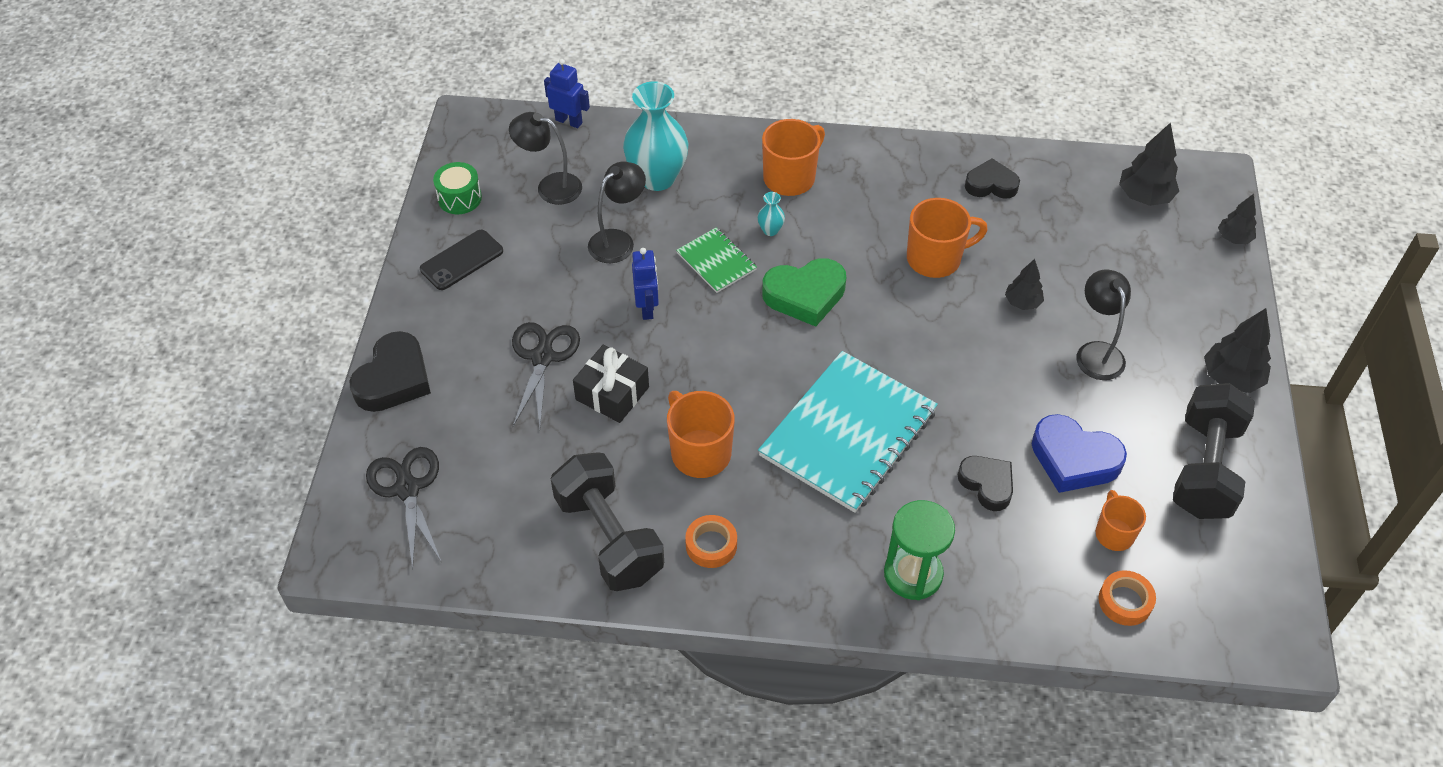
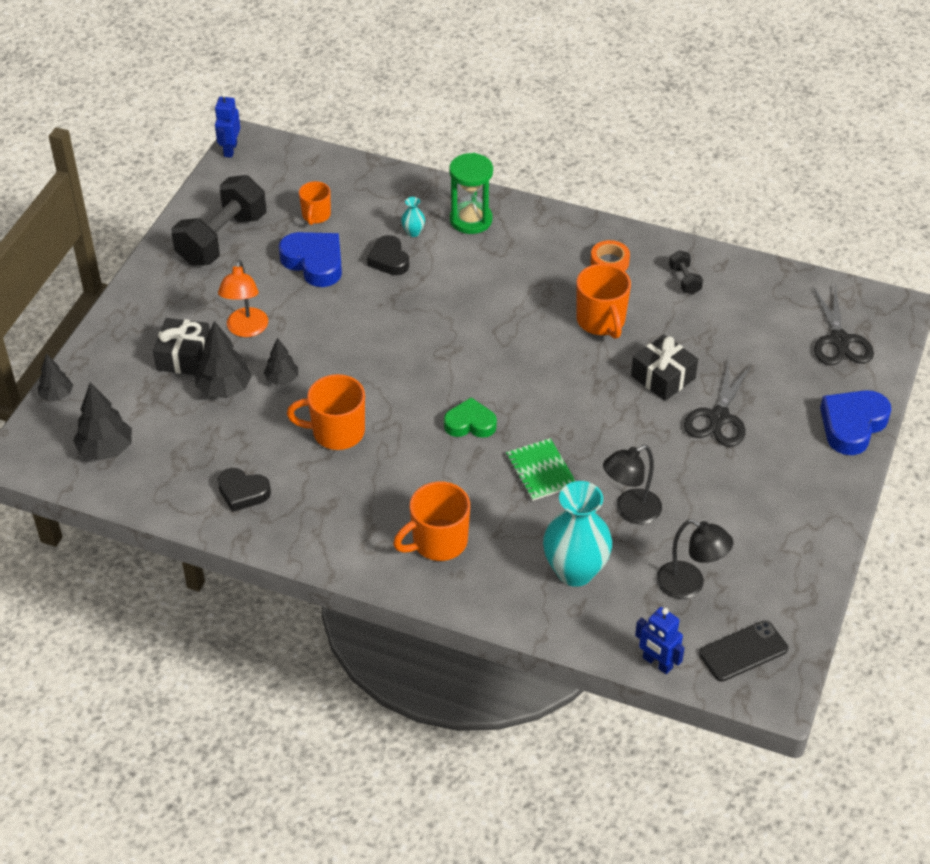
camera: 165 degrees left, 5 degrees down
black heart [350,331,431,412] -> blue heart [820,390,891,455]
black phone [420,230,503,290] -> black phone moved to [699,620,788,682]
green drum [433,162,482,214] -> none
black dumbbell [551,452,664,591] -> black dumbbell [669,250,703,294], size x0.44
blue robot [632,248,659,320] -> blue robot moved to [215,92,240,158]
turquoise vase [758,192,785,236] -> turquoise vase moved to [401,197,425,237]
turquoise notebook [758,351,938,513] -> none
green heart [762,258,846,326] -> green heart [444,397,497,438], size x0.67
black lamp [1076,269,1131,380] -> orange lamp [218,260,268,337]
orange tape [1098,570,1156,626] -> none
black tree [1204,308,1271,393] -> black tree moved to [195,321,252,398]
none -> black gift [153,318,210,375]

